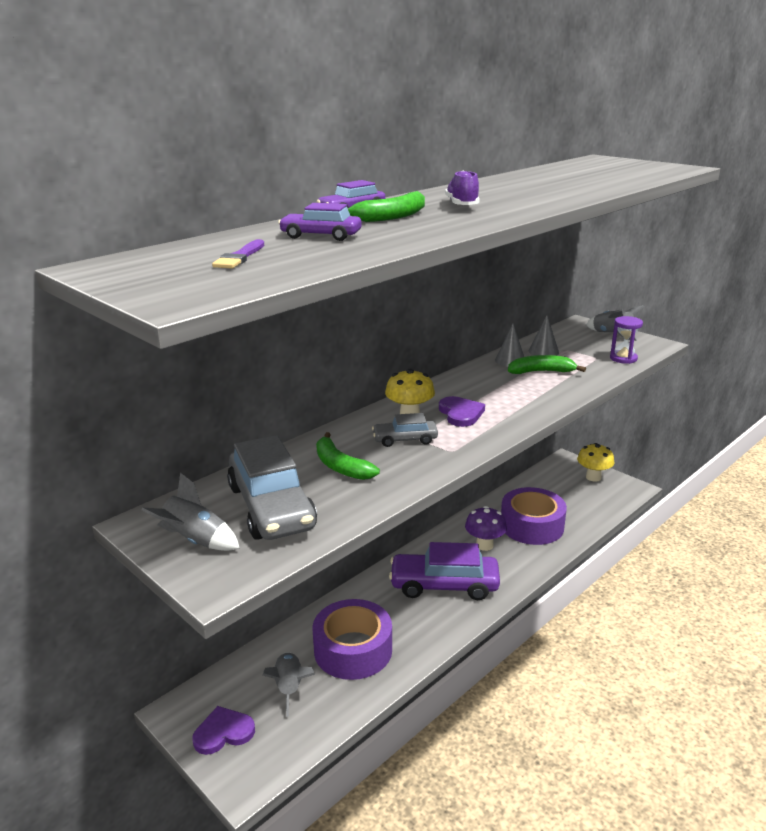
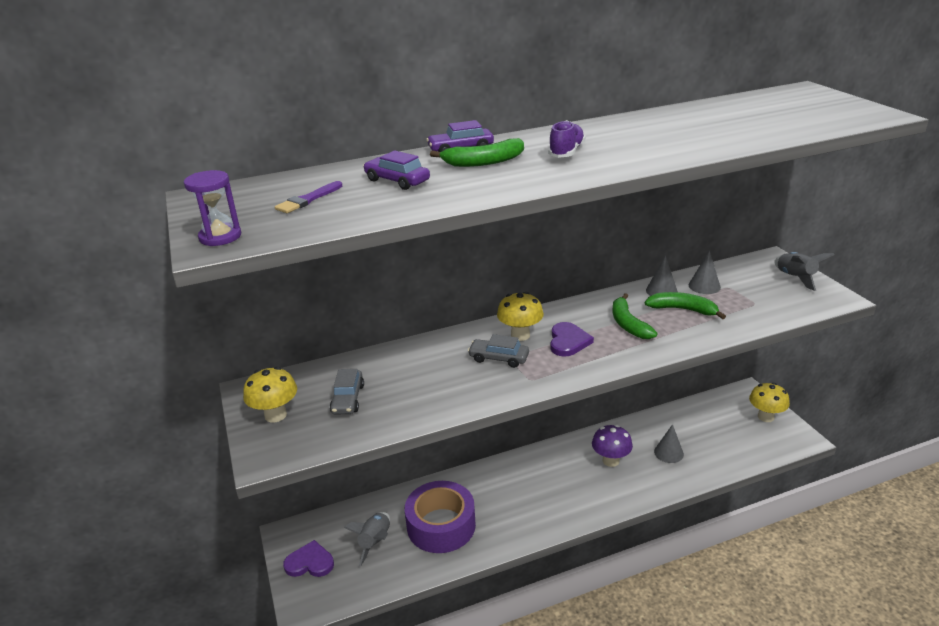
camera: 25 degrees right, 5 degrees up
grey rocket [142,473,240,551] -> yellow mushroom [243,367,297,423]
grey car [227,435,317,540] -> grey car [330,369,364,415], size x0.51
green banana [316,432,380,480] -> green banana moved to [612,293,657,339]
purple car [389,542,500,600] -> none
purple tape [501,487,567,545] -> grey cone [654,424,684,463]
purple hourglass [610,316,643,364] -> purple hourglass moved to [184,170,241,246]

